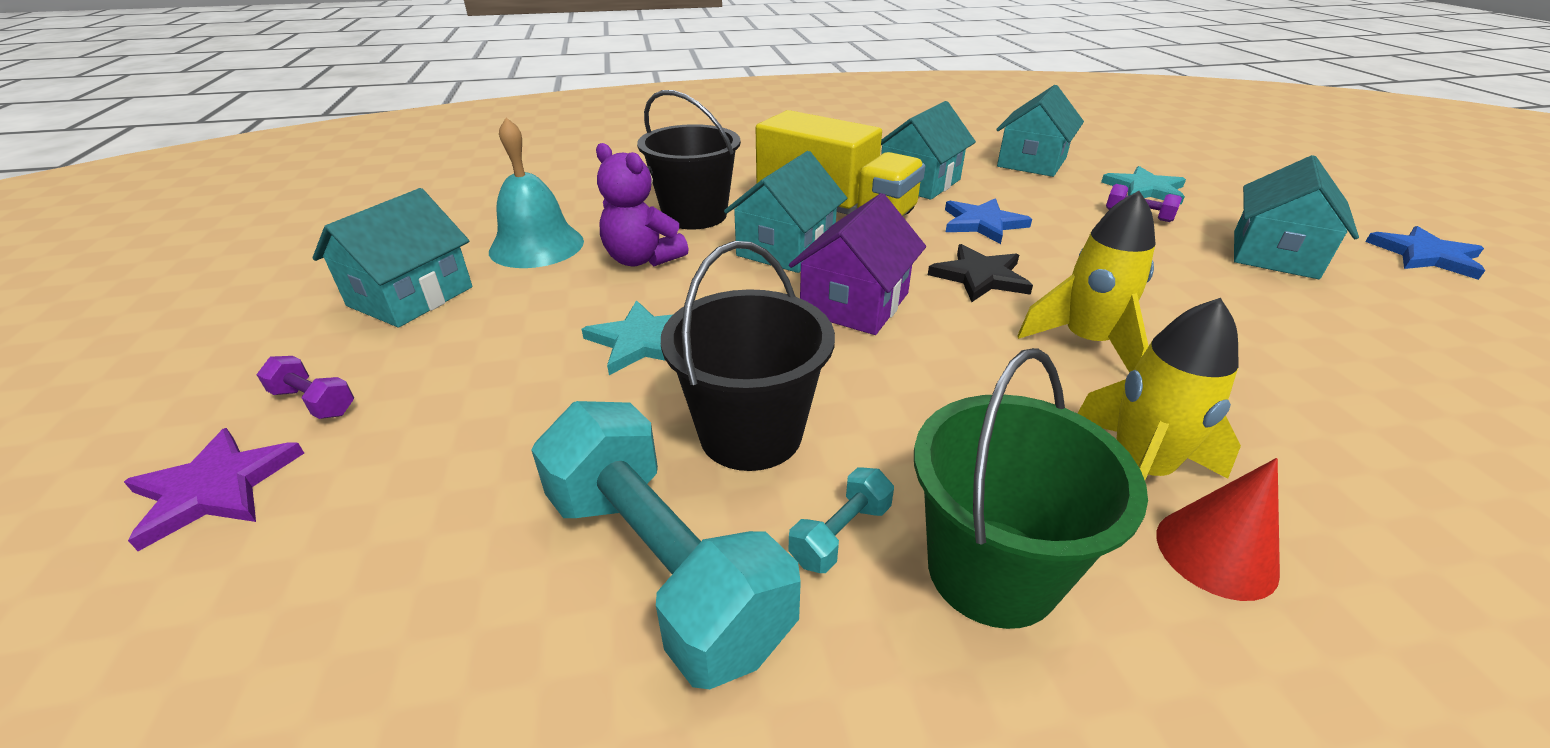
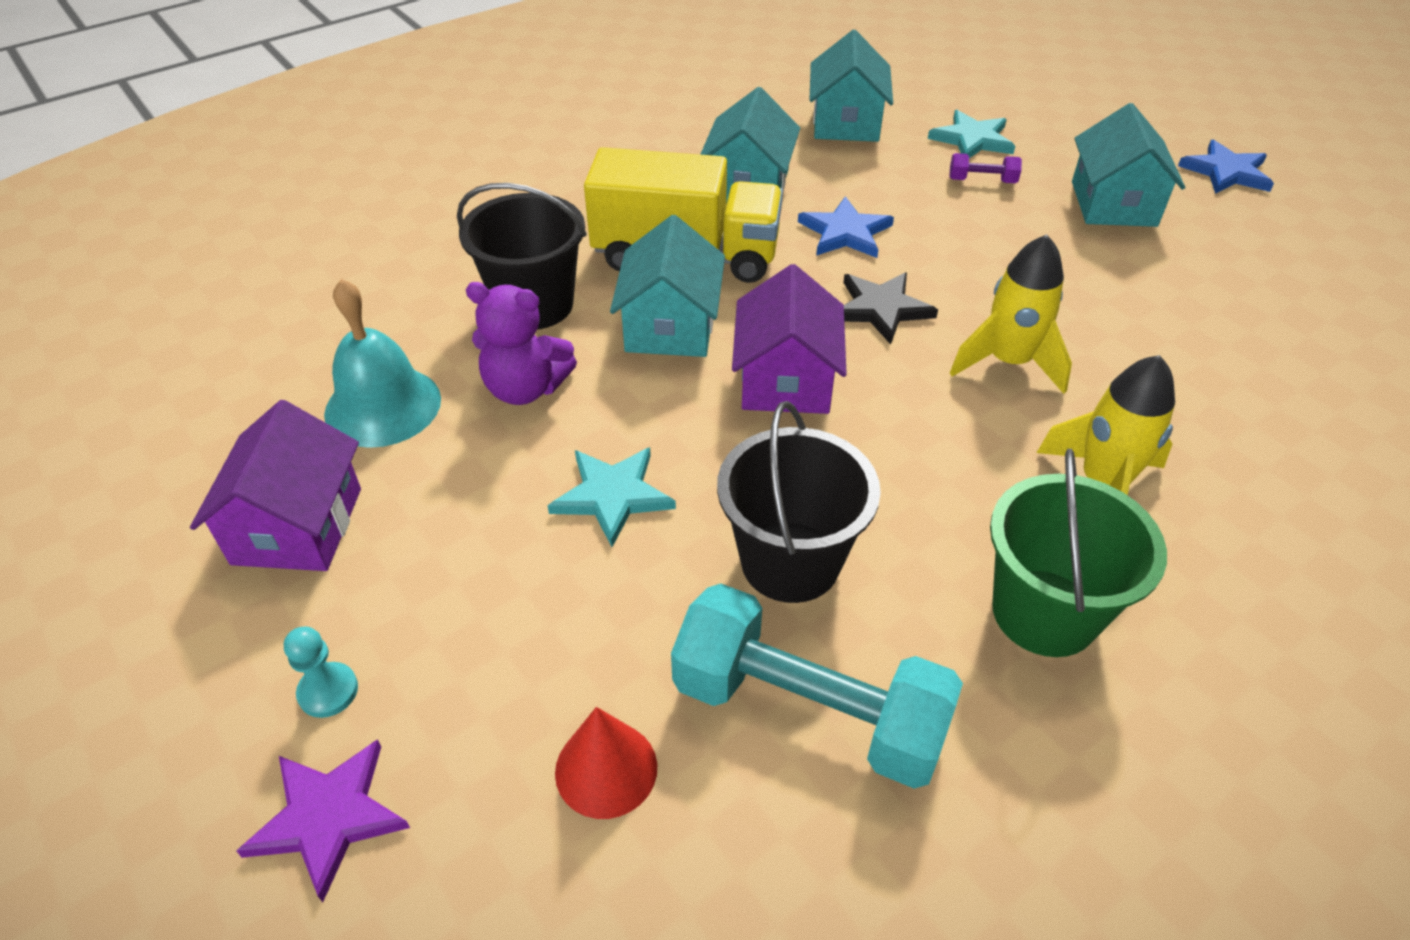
camera: 25 degrees left, 10 degrees up
purple dumbbell [256,356,354,419] -> turquoise pawn [284,626,358,718]
turquoise house [312,188,473,328] -> purple house [190,400,361,571]
turquoise dumbbell [789,467,894,573] -> none
red cone [1156,458,1280,601] -> red cone moved to [555,707,657,819]

